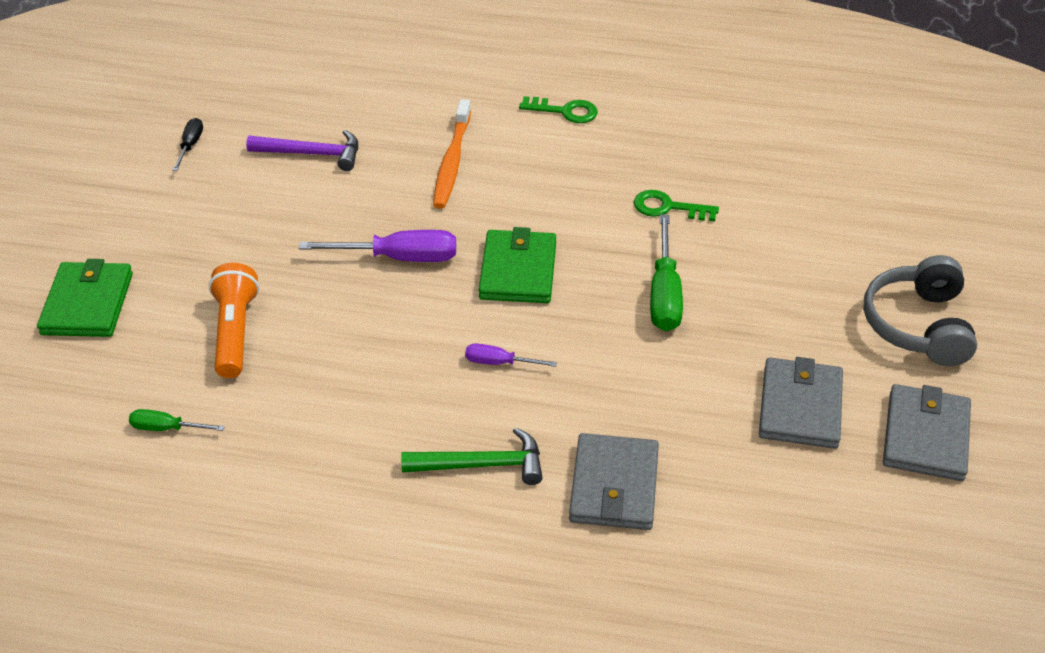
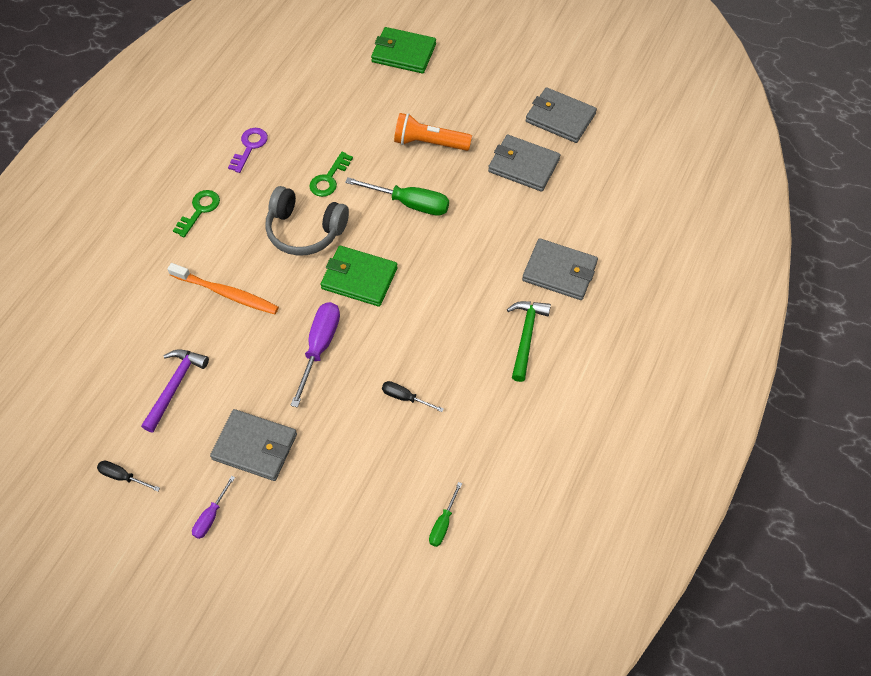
camera: 75 degrees left, 15 degrees up
green wallet [37,259,133,337] -> green wallet moved to [371,27,436,74]
orange flashlight [209,263,259,378] -> orange flashlight moved to [394,113,472,151]
purple screwdriver [465,343,557,367] -> purple screwdriver moved to [192,476,235,539]
grey headphones [863,255,977,366] -> grey headphones moved to [265,186,349,256]
none -> grey wallet [210,409,297,481]
none -> purple key [228,128,268,173]
none -> black screwdriver [382,381,444,412]

